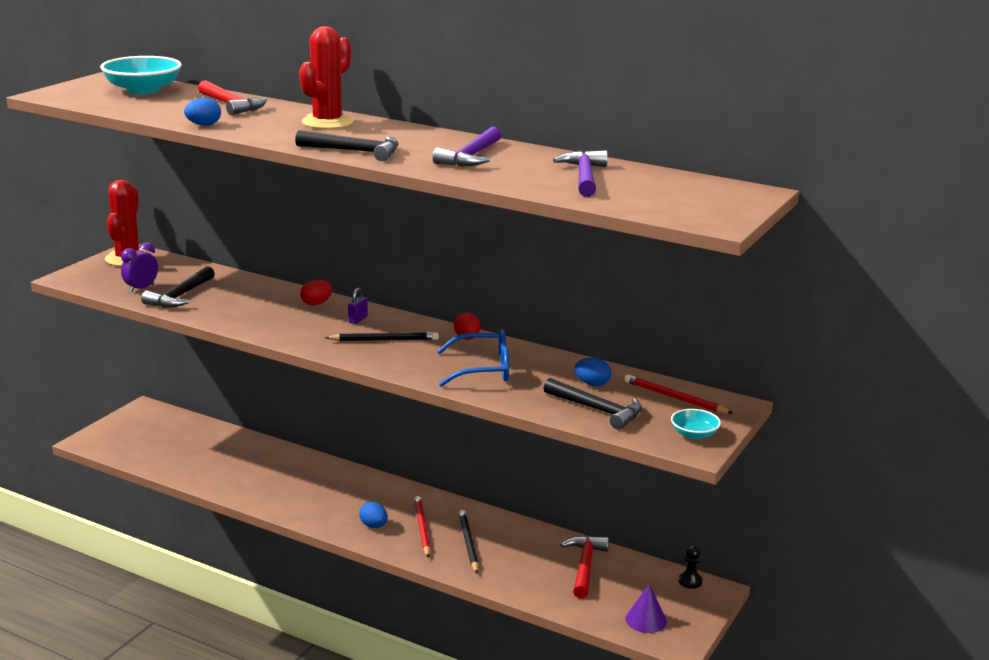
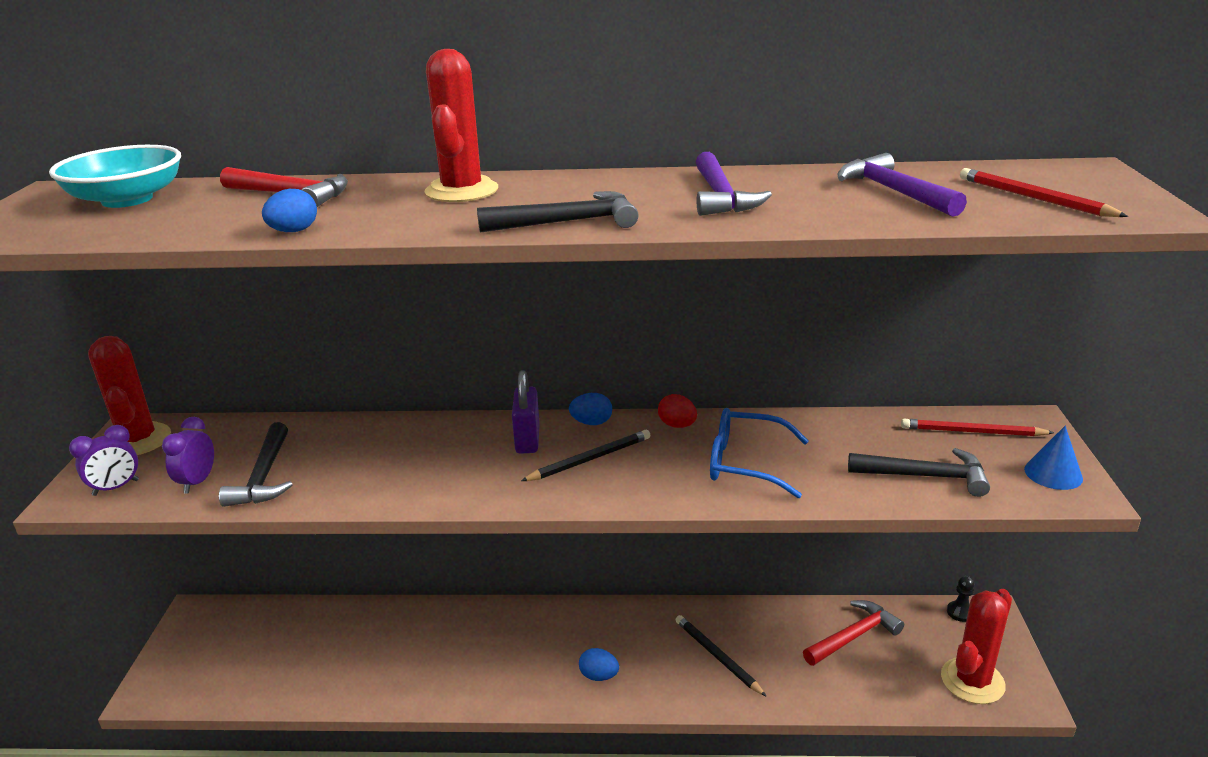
camera: 25 degrees left, 5 degrees up
red egg [300,280,332,305] -> none
purple padlock [348,288,368,324] -> purple padlock [512,370,540,454], size x1.72
red pencil [414,496,430,557] -> red pencil moved to [960,168,1128,217]
blue glasses [437,329,509,387] -> blue glasses turned 135 degrees counterclockwise [710,408,808,498]
red hammer [560,535,609,599] -> red hammer turned 75 degrees clockwise [803,600,904,666]
blue egg [574,358,611,386] -> blue egg moved to [569,393,612,425]
purple cone [626,584,667,633] -> red cactus [941,589,1012,704]
turquoise bowl [671,409,721,439] -> blue cone [1024,426,1083,490]
none -> purple clock [69,425,139,496]

